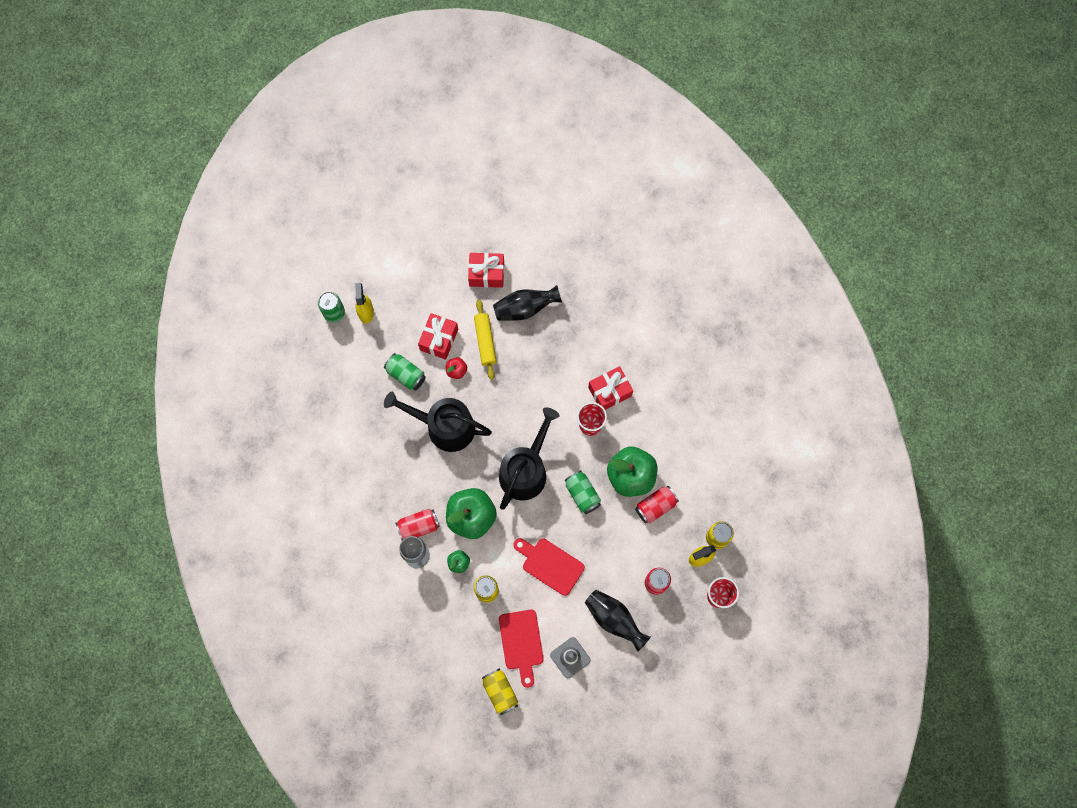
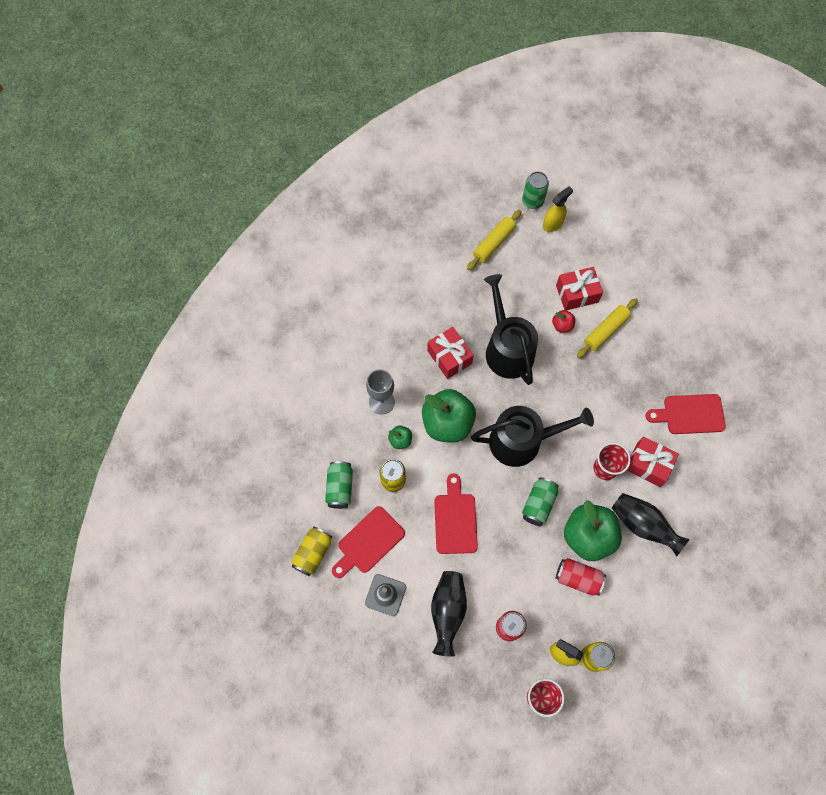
camera: 55 degrees right, 5 degrees down
green can [384,353,426,391] -> green can moved to [325,461,353,509]
red can [395,509,440,540] -> none
red gift [468,253,504,288] -> red gift moved to [427,327,474,379]
black vase [493,285,562,321] -> black vase moved to [612,493,690,556]
none -> yellow rolling pin [467,210,522,270]
none -> red cutting board [646,394,726,434]

